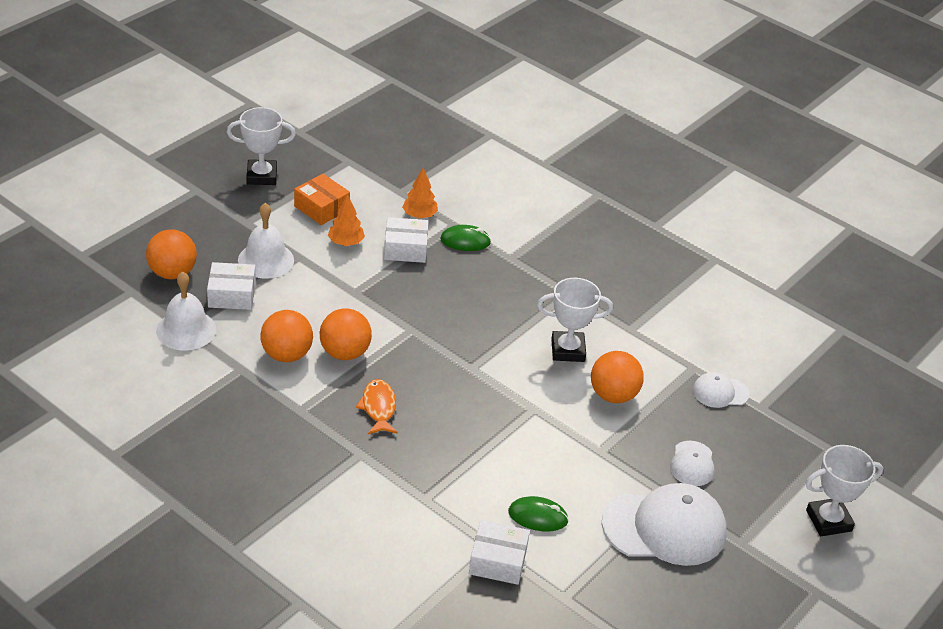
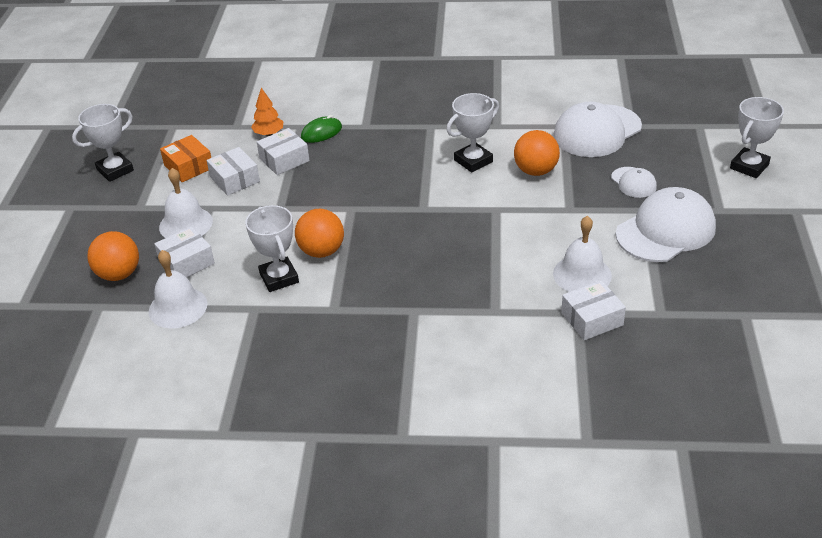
camera: 30 degrees left, 0 degrees up
orange ball [260,310,313,362] -> white trophy [245,205,299,292]
orange box [294,174,350,225] -> orange box turned 45 degrees clockwise [160,135,211,182]
orange tree [328,194,365,246] -> white box [206,147,260,196]
orange fish [356,379,398,434] -> none
green mouse [508,496,569,531] -> white bell [553,216,612,292]
white cap [693,372,749,408] -> white cap [553,101,642,157], size x2.01

